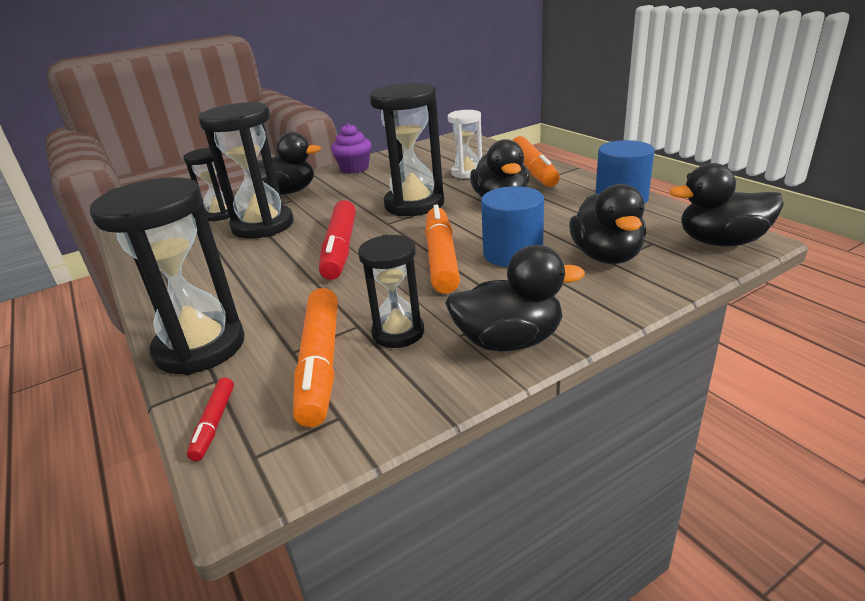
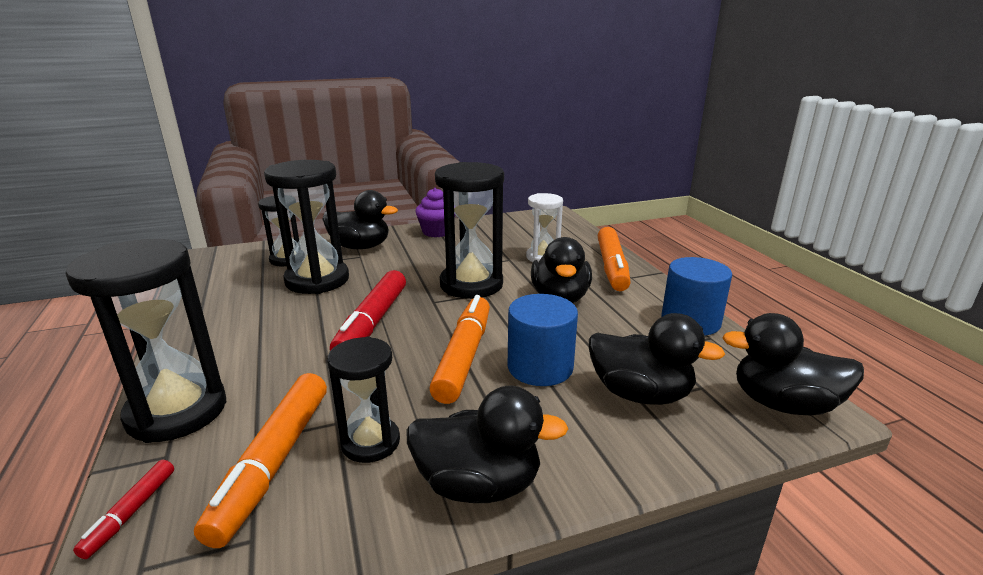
camera: 10 degrees right, 5 degrees down
black duck [569,184,646,264] -> black duck turned 75 degrees counterclockwise [589,313,725,405]

